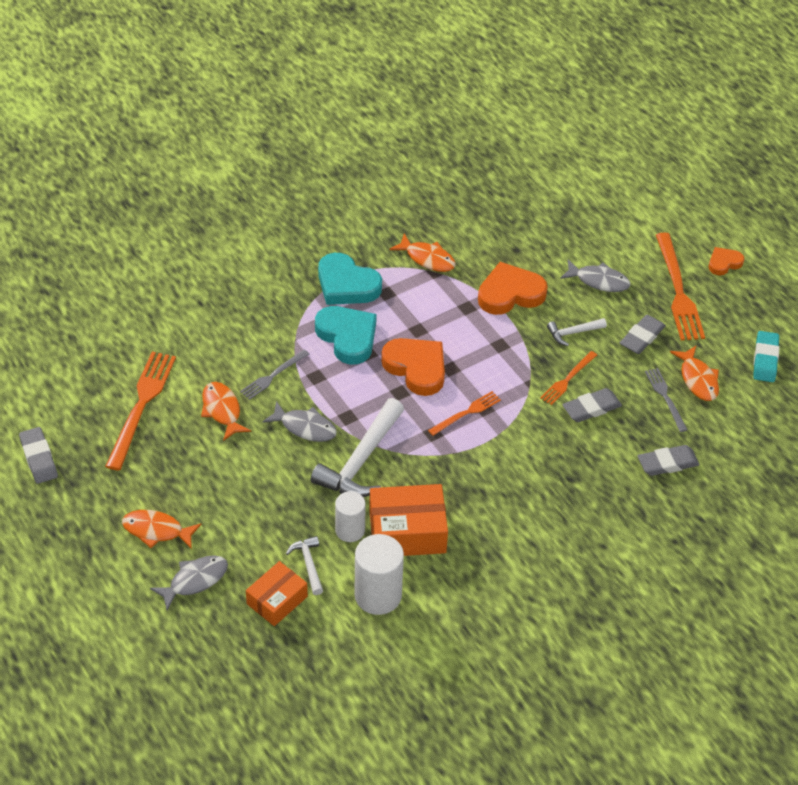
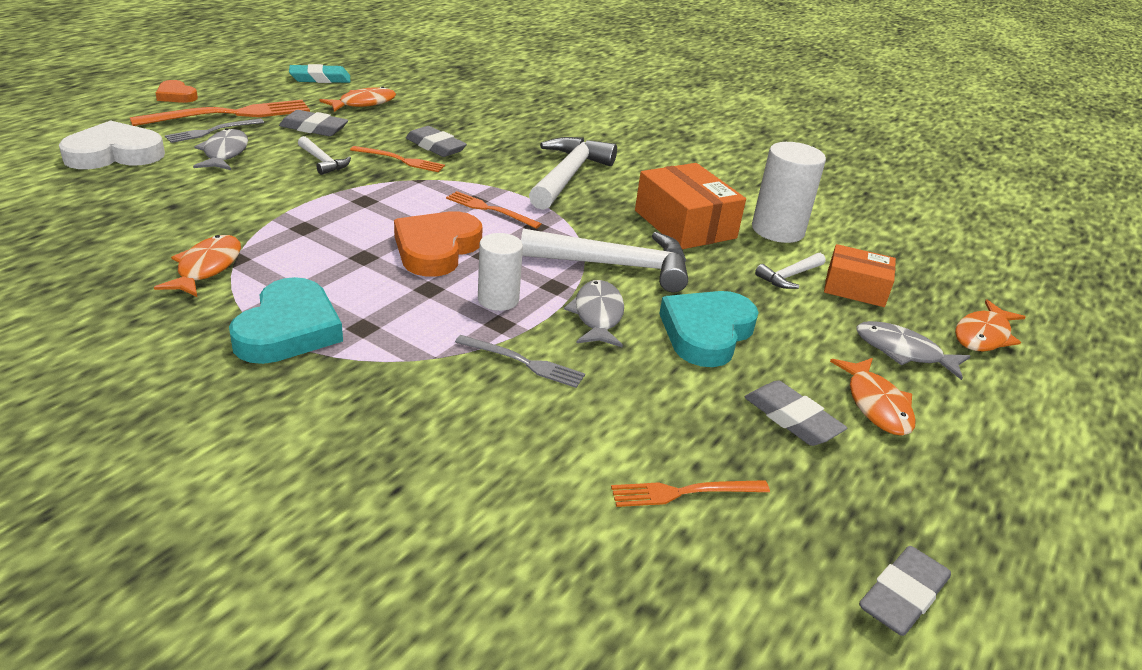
camera: 115 degrees left, 15 degrees down
orange fork [105,351,176,471] -> orange fork [611,480,770,507], size x0.55
orange fish [201,382,251,441] -> orange fish moved to [955,300,1025,352]
turquoise heart [315,306,377,364] -> turquoise heart moved to [659,291,759,367]
white cylinder [335,491,366,542] -> white cylinder moved to [478,233,523,311]
orange heart [478,262,548,315] -> none
grey eraser [638,445,700,476] -> grey eraser moved to [745,380,847,446]
grey fork [645,368,688,432] -> grey fork moved to [165,119,264,143]
none -> white heart [59,120,165,169]
none -> white hammer [529,137,617,210]

